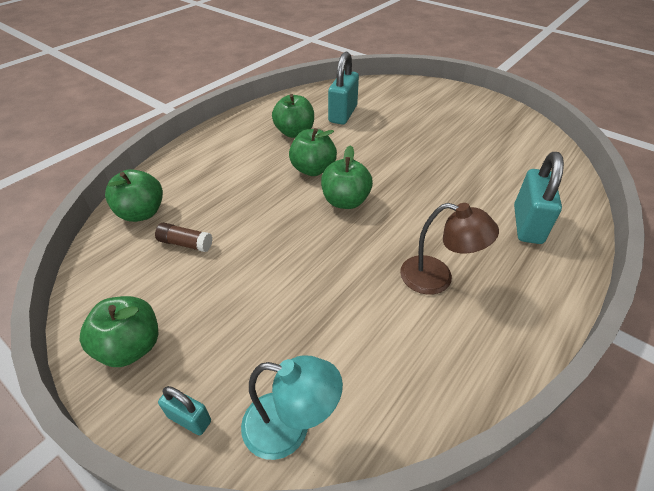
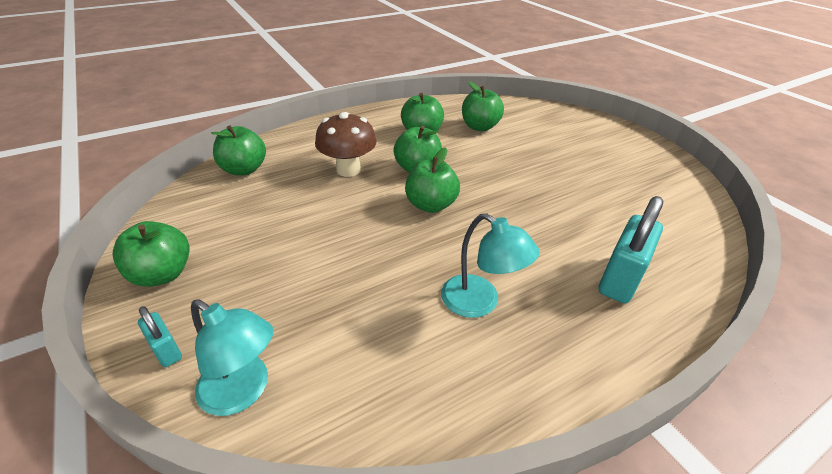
camera: 20 degrees right, 5 degrees down
brown glue stick [155,223,212,252] -> none
turquoise padlock [328,52,359,125] -> green apple [462,81,504,131]
brown lamp [400,203,499,295] -> turquoise lamp [441,213,540,318]
none -> brown mushroom [315,112,377,177]

